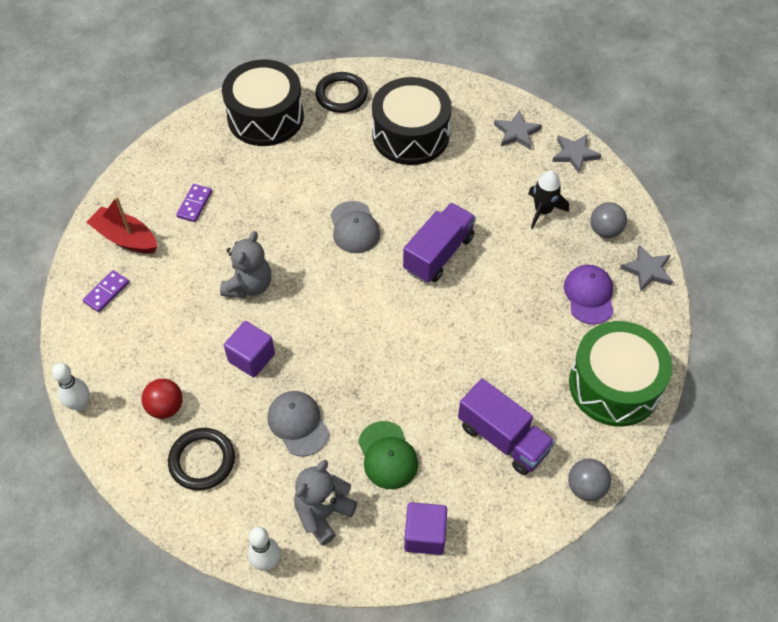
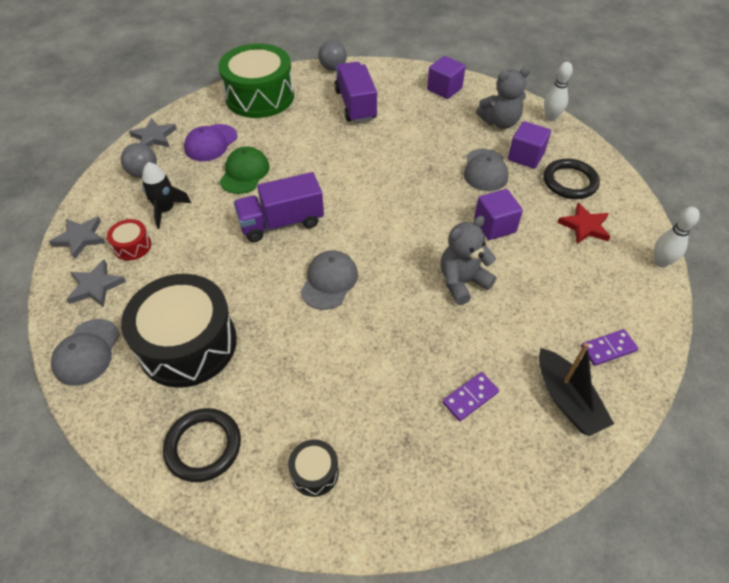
camera: 145 degrees left, 5 degrees down
red boat [86,196,157,254] -> black boat [539,343,614,436]
red ball [142,379,183,419] -> red star [557,203,611,244]
black drum [222,60,304,146] -> black drum [288,439,339,497], size x0.43
green cap [358,421,418,489] -> green cap moved to [219,147,269,194]
none -> grey cap [51,319,120,386]
none -> red drum [107,219,151,261]
none -> purple cube [508,121,551,169]

